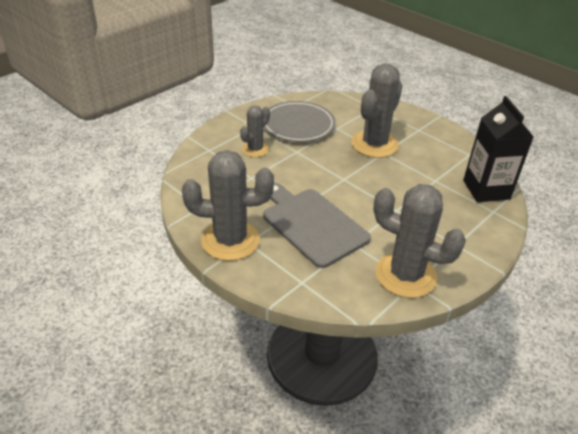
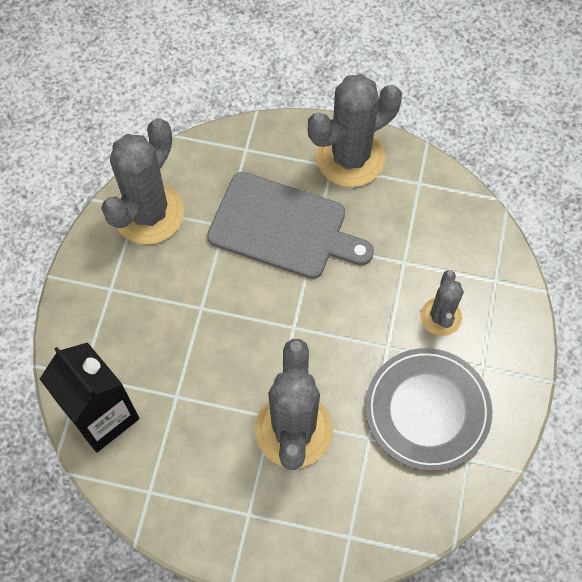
camera: 150 degrees right, 25 degrees up
grey cactus [373,184,466,298] -> grey cactus turned 60 degrees counterclockwise [101,118,184,244]

